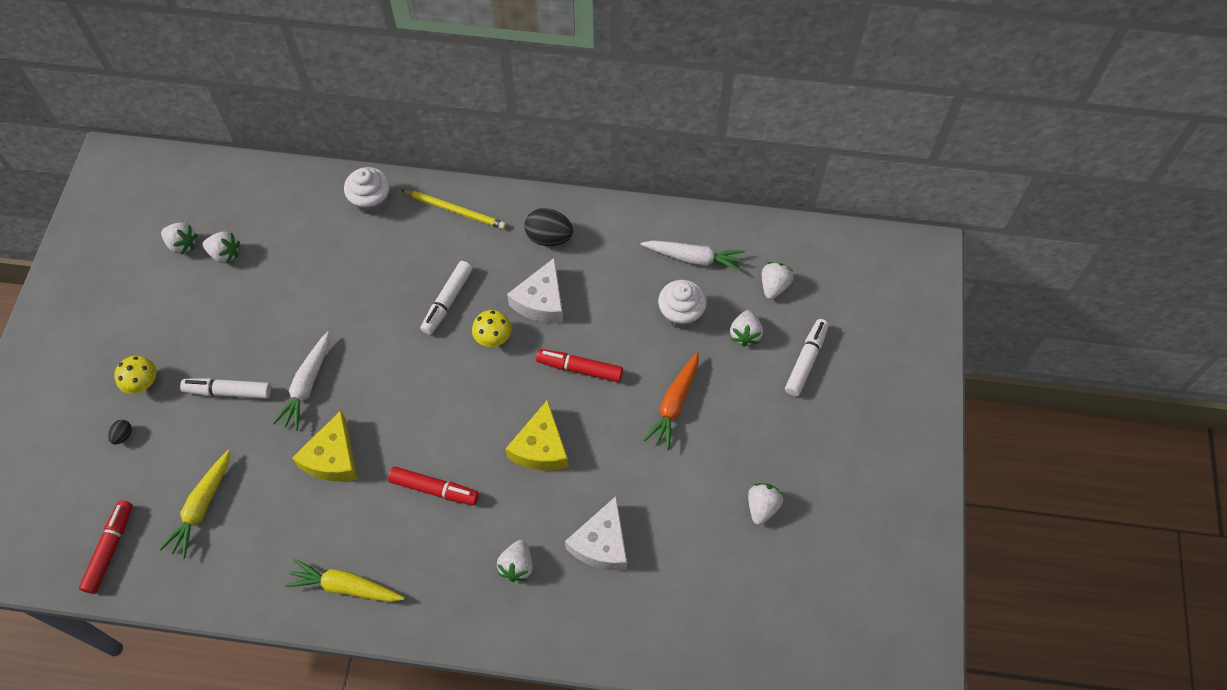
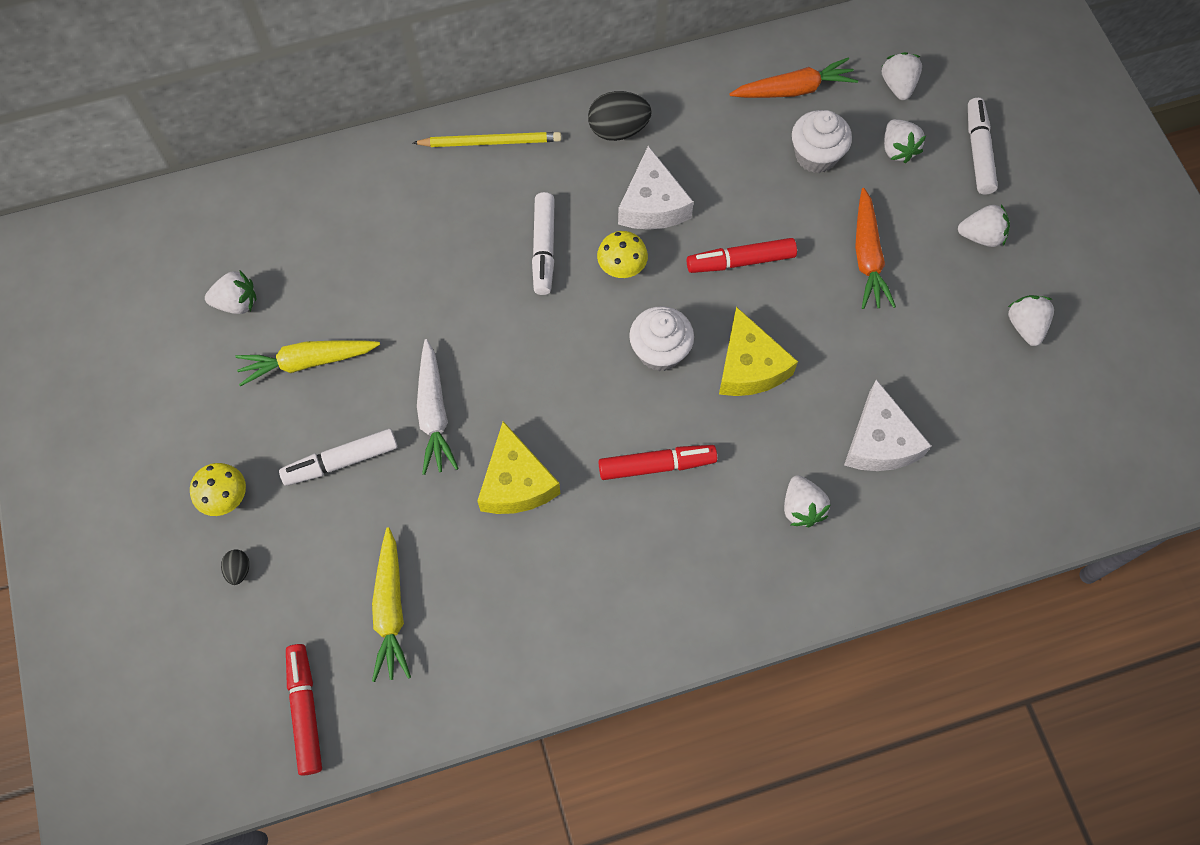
camera: 25 degrees left, 5 degrees up
white strawberry [161,222,198,255] -> white strawberry moved to [958,204,1010,247]
yellow carrot [285,559,405,602] -> yellow carrot moved to [235,340,380,387]
white cupcake [344,167,390,214] -> white cupcake moved to [629,306,694,371]
white carrot [640,240,745,272] -> orange carrot [729,57,858,98]

